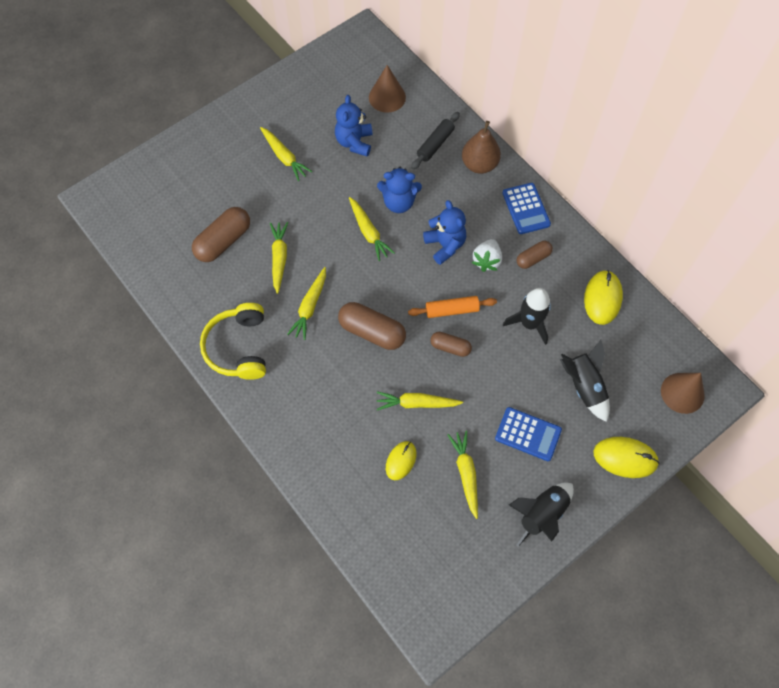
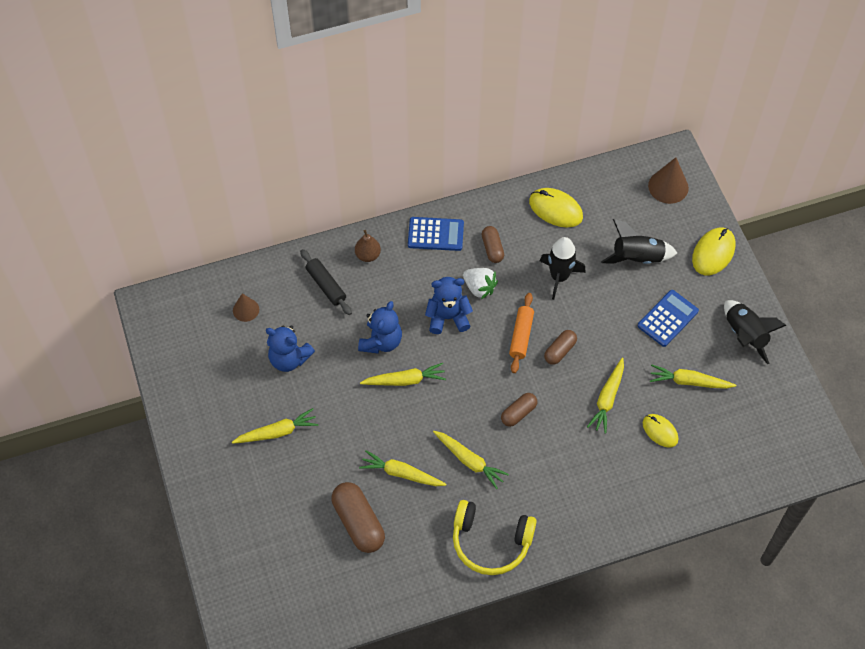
camera: 70 degrees left, 5 degrees down
brown capsule [338,302,406,350] -> brown capsule [501,393,537,427], size x0.58
brown cone [369,65,406,113] -> brown cone [233,293,259,322], size x0.63
brown pear [462,121,501,174] -> brown pear [355,230,381,262], size x0.64

